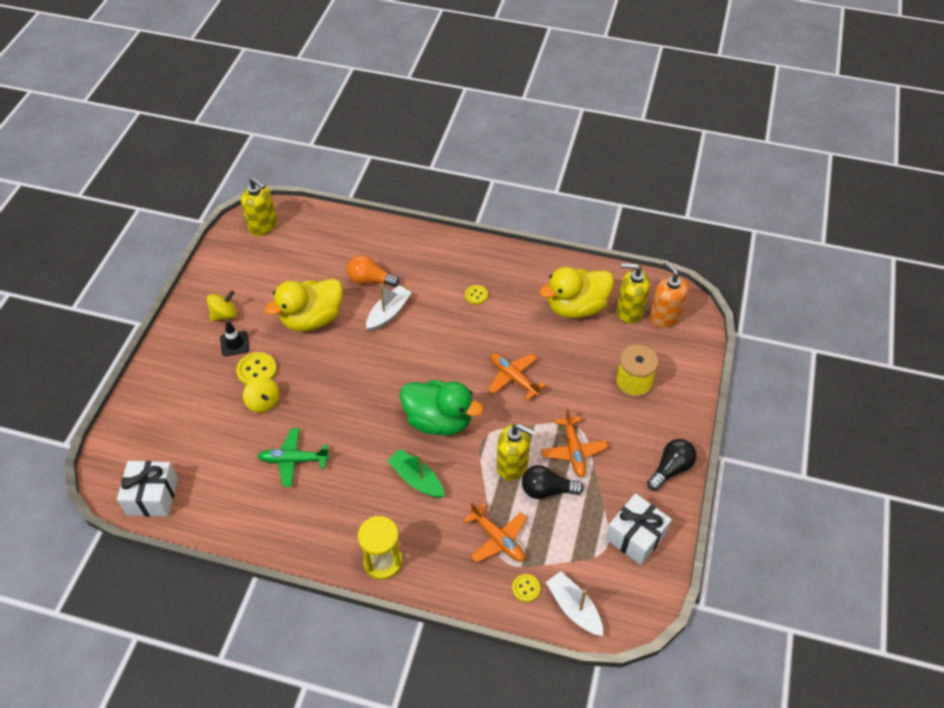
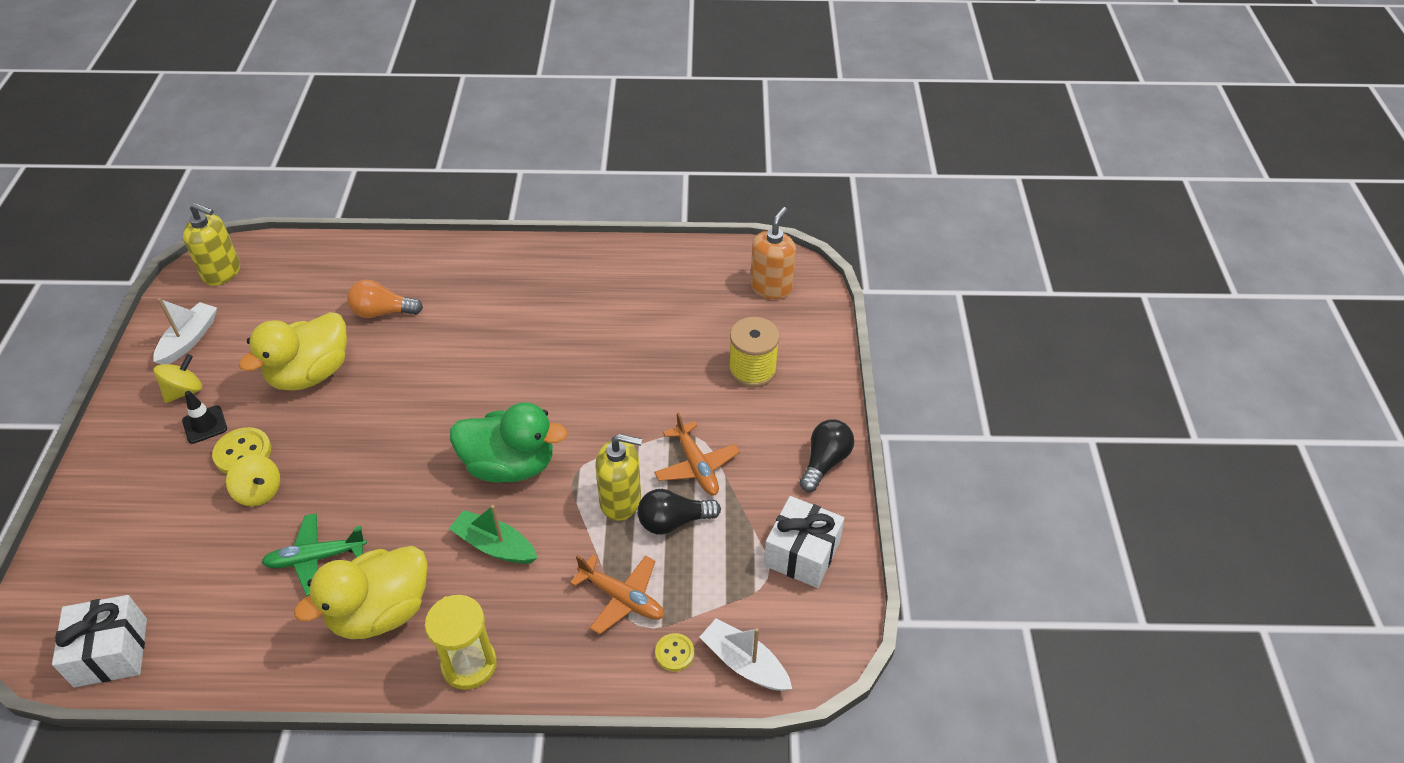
camera: 15 degrees left, 5 degrees down
white boat [366,285,412,331] -> white boat moved to [153,298,217,365]
yellow button [465,285,488,305] -> none
orange plane [488,353,546,400] -> none
yellow duck [539,267,614,318] -> yellow duck moved to [294,546,428,639]
yellow soap dispenser [617,263,650,324] -> none
orange soap dispenser [650,261,688,328] -> orange soap dispenser turned 75 degrees clockwise [750,207,796,299]

